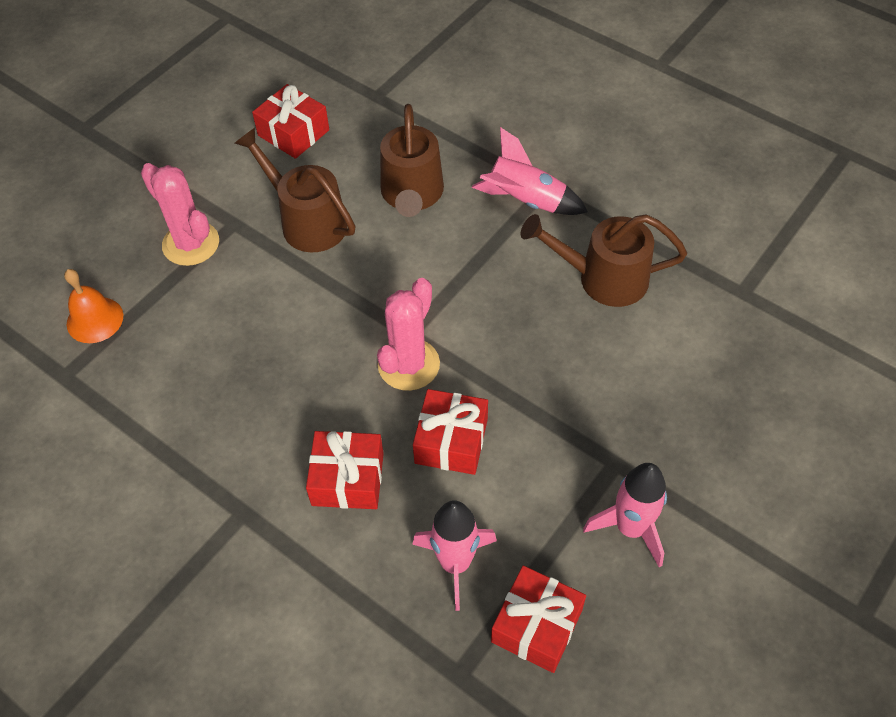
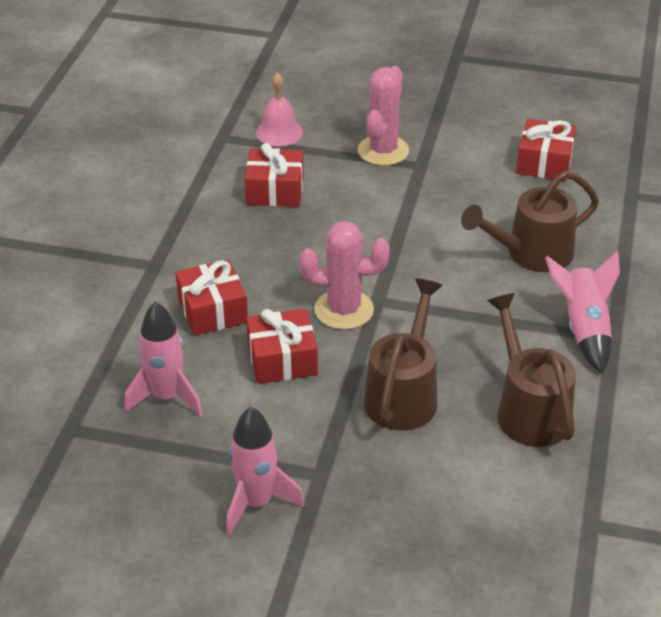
camera: 65 degrees right, 15 degrees down
orange bell [64,269,123,343] -> pink bell [256,73,303,146]
brown watering can [235,128,356,253] -> brown watering can moved to [364,279,443,431]
red gift [491,565,586,673] -> red gift moved to [245,143,304,207]

